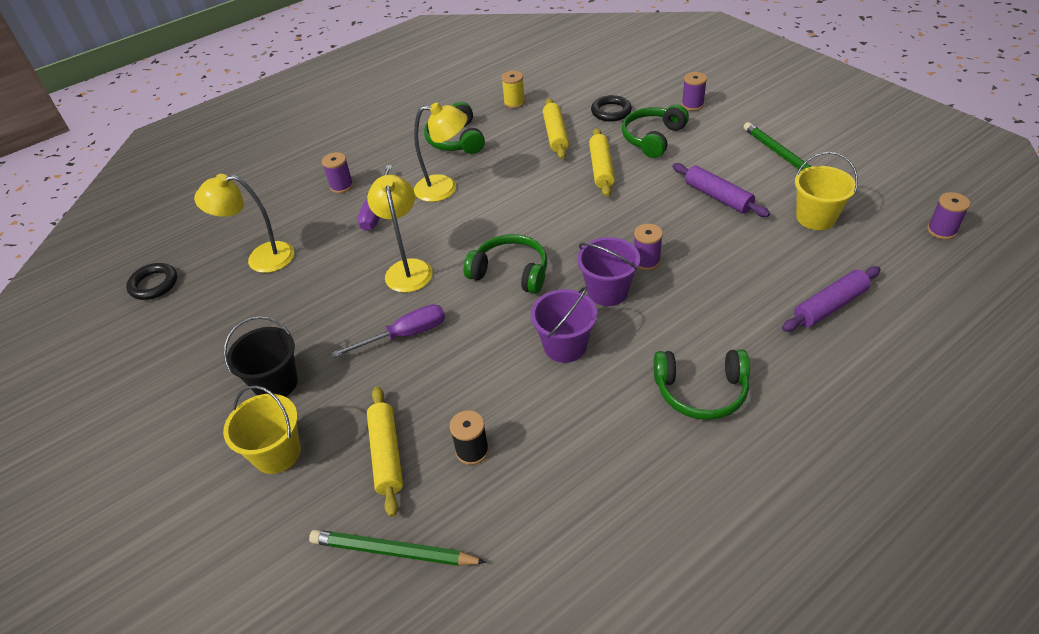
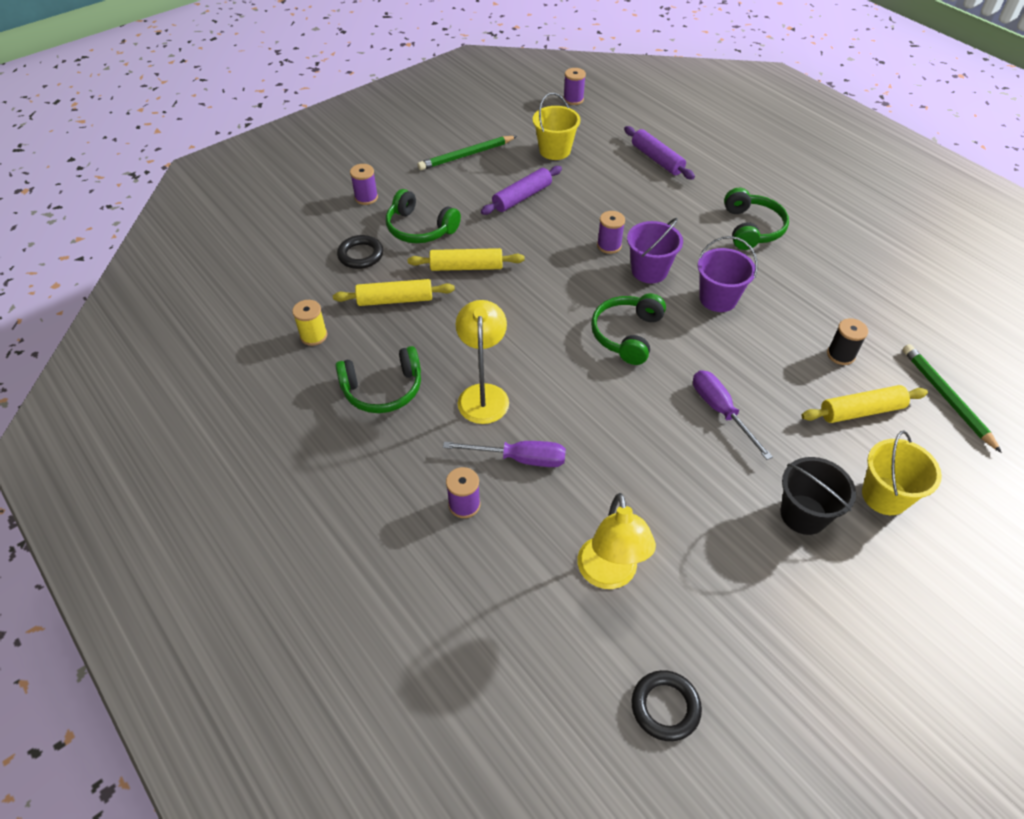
camera: 95 degrees left, 5 degrees up
green pencil [309,530,487,566] -> green pencil turned 150 degrees clockwise [903,344,1002,453]
yellow lamp [367,175,432,293] -> none

